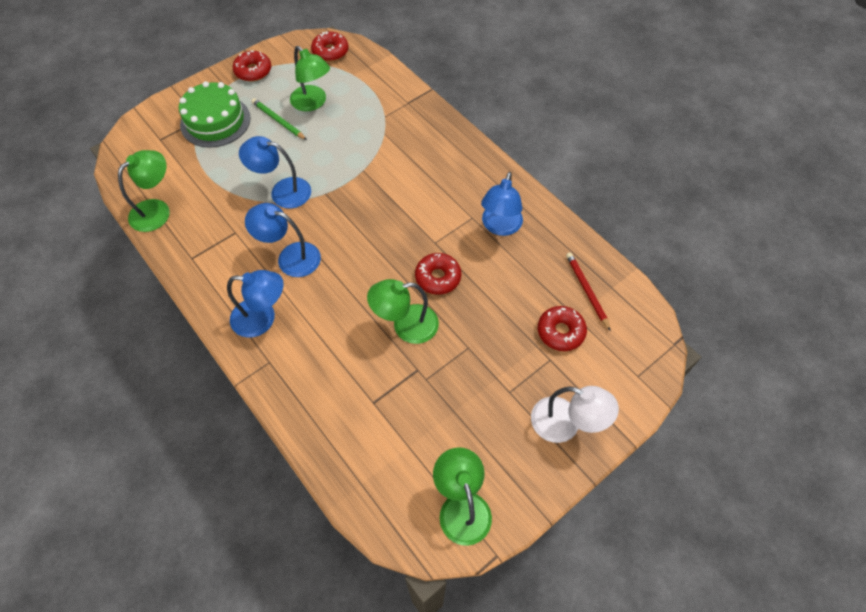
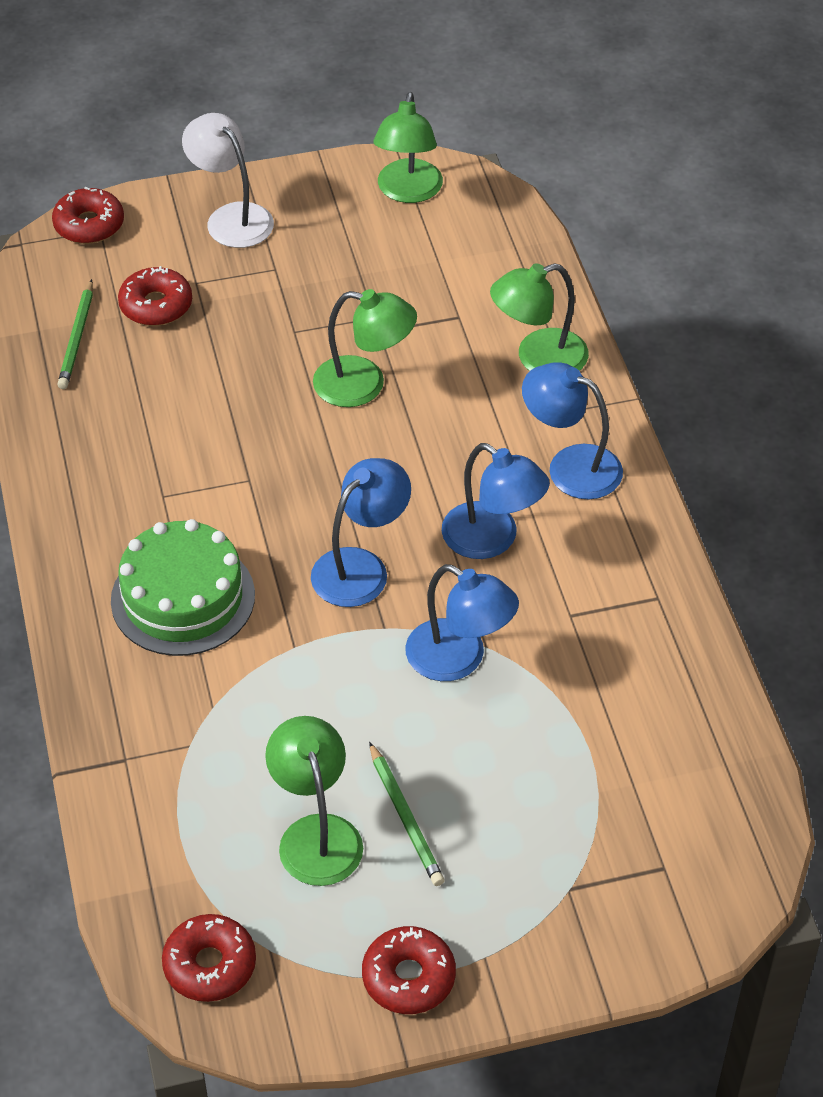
camera: 155 degrees left, 10 degrees down
green lamp [118,150,170,232] -> green lamp moved to [490,263,589,371]
green cake [179,81,251,148] -> green cake moved to [111,519,255,656]
red donut [415,253,461,295] -> red donut moved to [52,187,124,244]
blue lamp [481,172,523,236] -> blue lamp moved to [311,458,411,607]
red pencil [566,252,611,331] -> green pencil [57,279,93,389]

